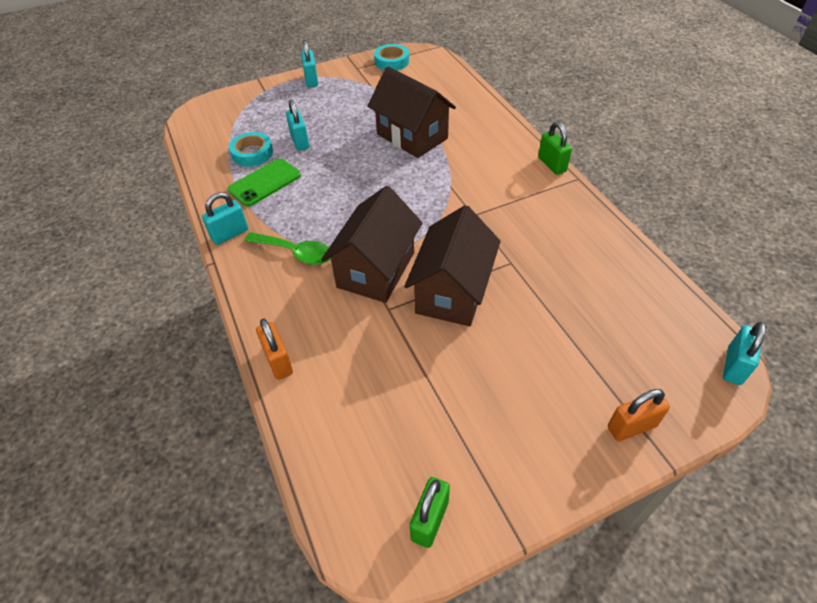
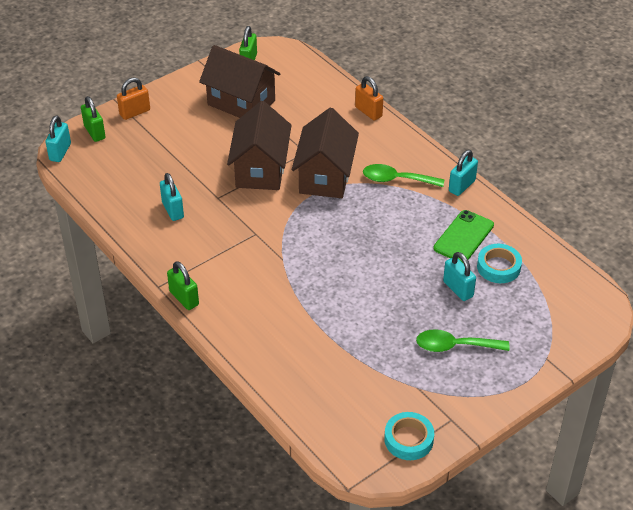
camera: 165 degrees right, 5 degrees down
turquoise padlock [301,40,318,87] -> turquoise padlock moved to [160,173,184,221]
brown house [368,67,456,158] -> brown house moved to [199,45,281,118]
none -> green padlock [81,96,106,142]
none -> green spoon [416,329,509,352]

